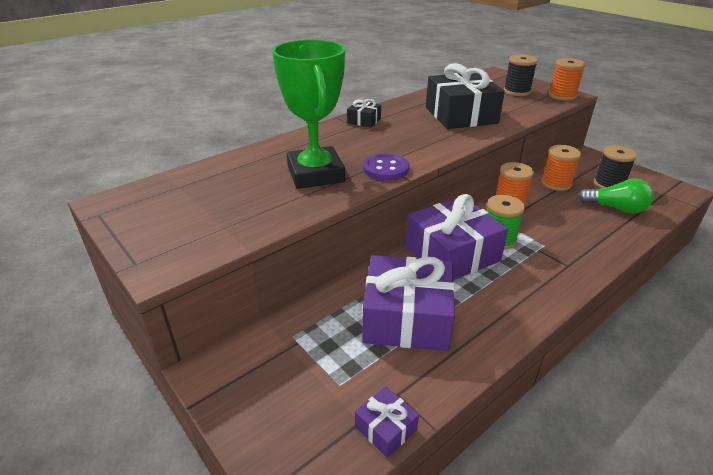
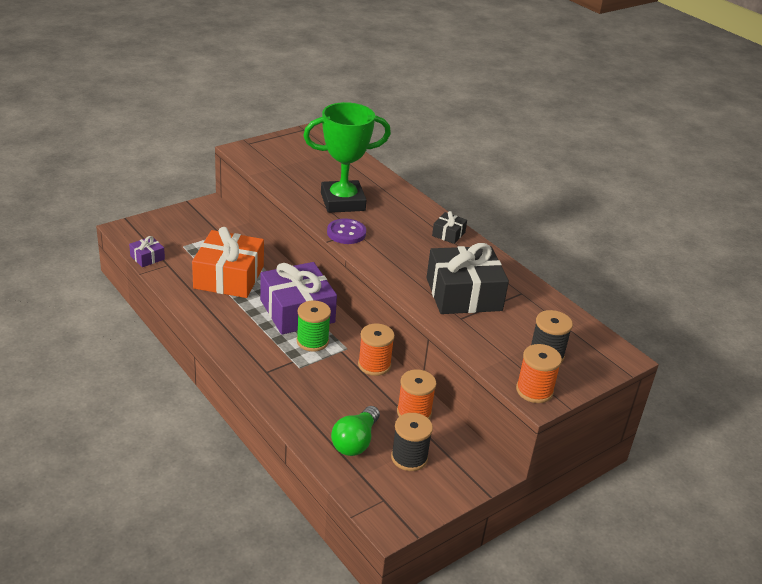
camera: 90 degrees right, 0 degrees up
purple gift [362,255,455,351] -> orange gift [192,227,264,298]

